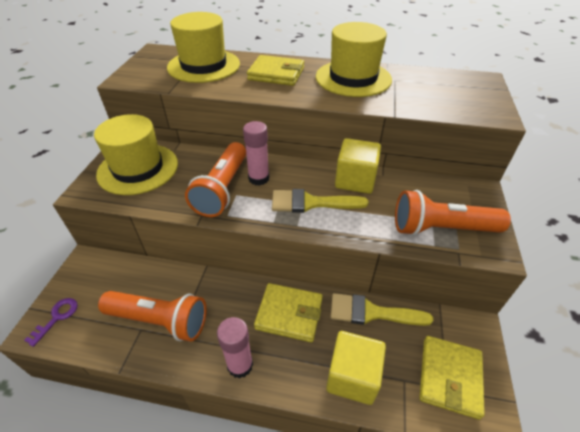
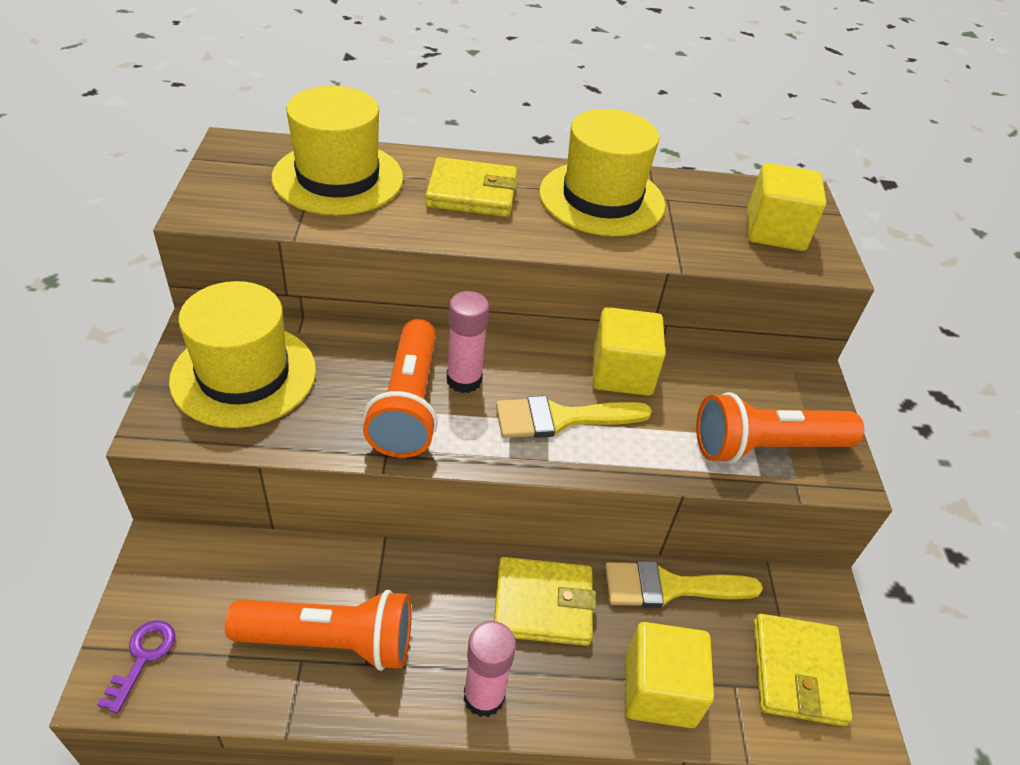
camera: 15 degrees left, 0 degrees up
none -> yellow cube [747,163,826,251]

